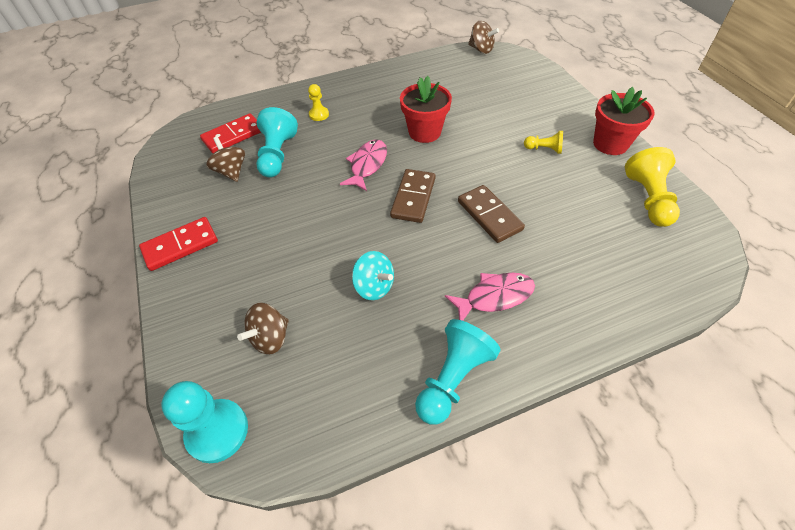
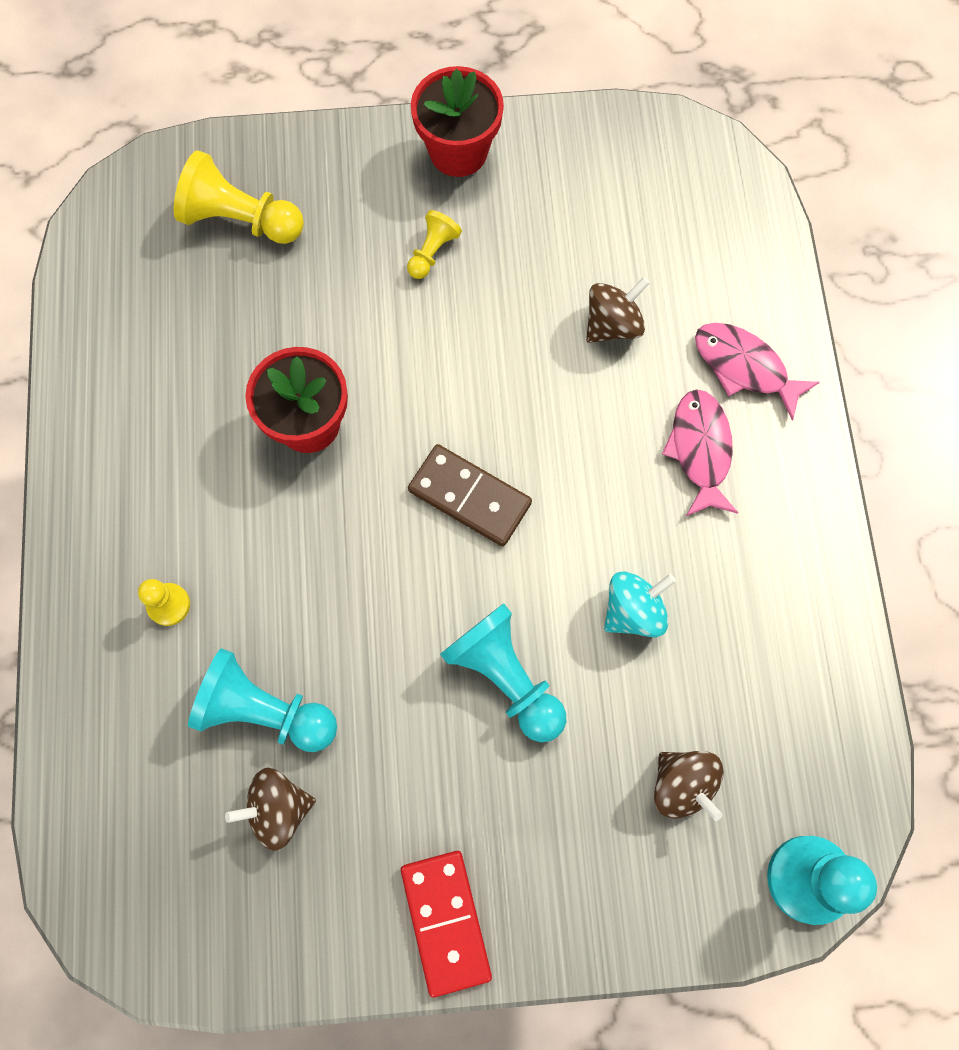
camera: 75 degrees left, 20 degrees up
red domino [200,113,261,153] -> none
pink fish [340,140,387,191] -> pink fish moved to [695,323,820,421]
turquoise pawn [415,319,501,425] -> turquoise pawn moved to [440,603,566,742]
brown domino [458,185,525,243] -> none
brown spinning top [468,21,499,54] -> brown spinning top moved to [586,277,650,343]
yellow pawn [625,147,680,227] -> yellow pawn moved to [174,150,304,244]

